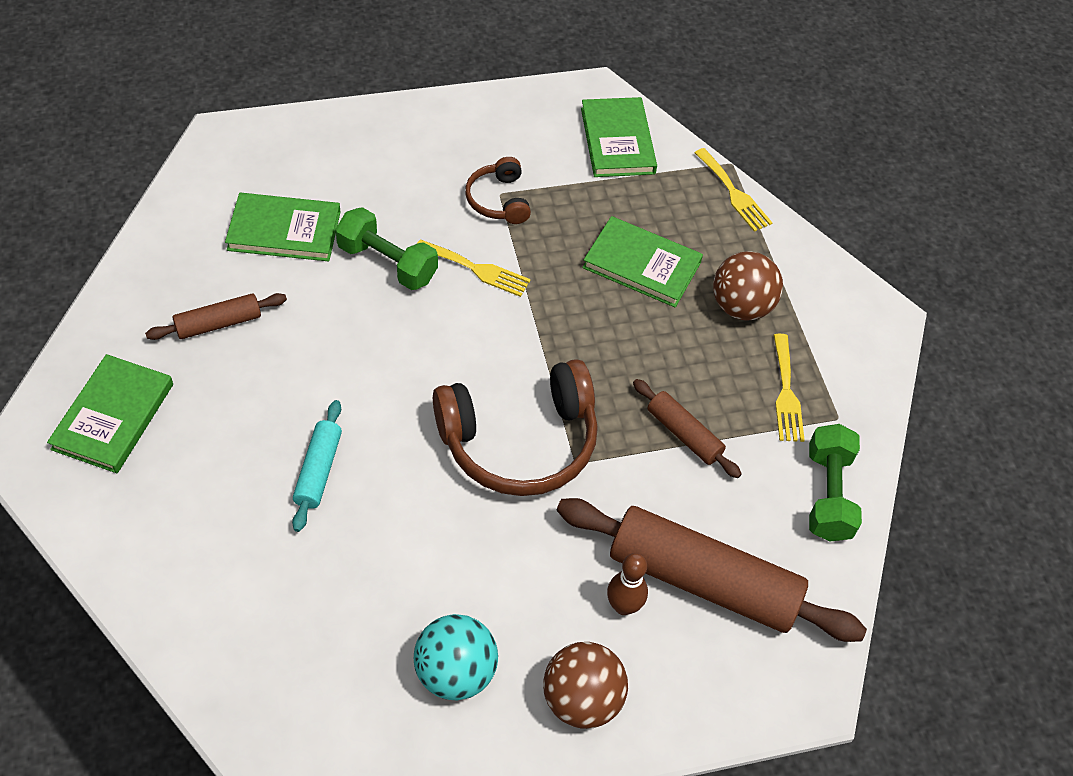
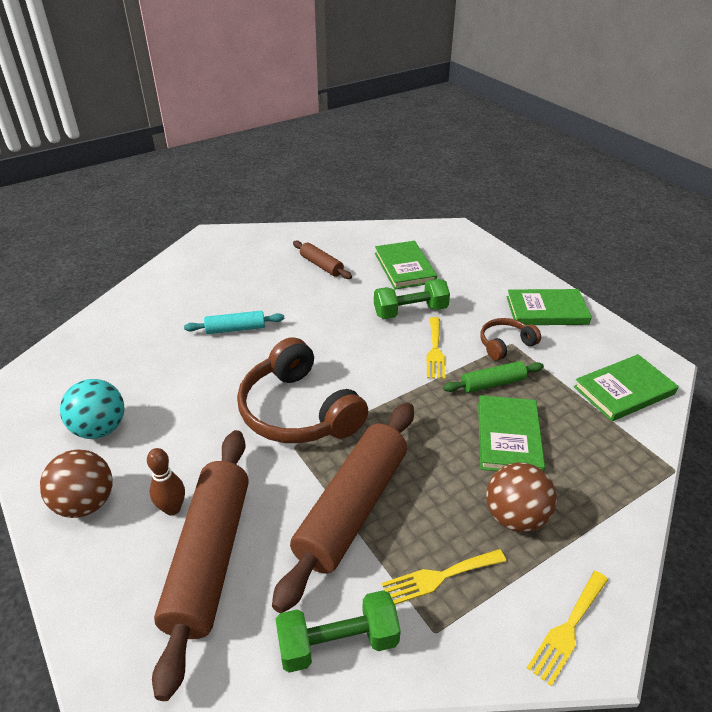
camera: 75 degrees right, 15 degrees down
green book [47,354,173,473] -> green book moved to [507,289,592,325]
green dumbbell [335,207,438,290] -> green dumbbell turned 60 degrees clockwise [374,279,450,319]
brown rolling pin [633,379,742,478] -> brown rolling pin [272,402,414,613], size x2.06
yellow fork [695,148,772,232] -> yellow fork moved to [527,571,608,686]
none -> green rolling pin [443,361,544,393]

